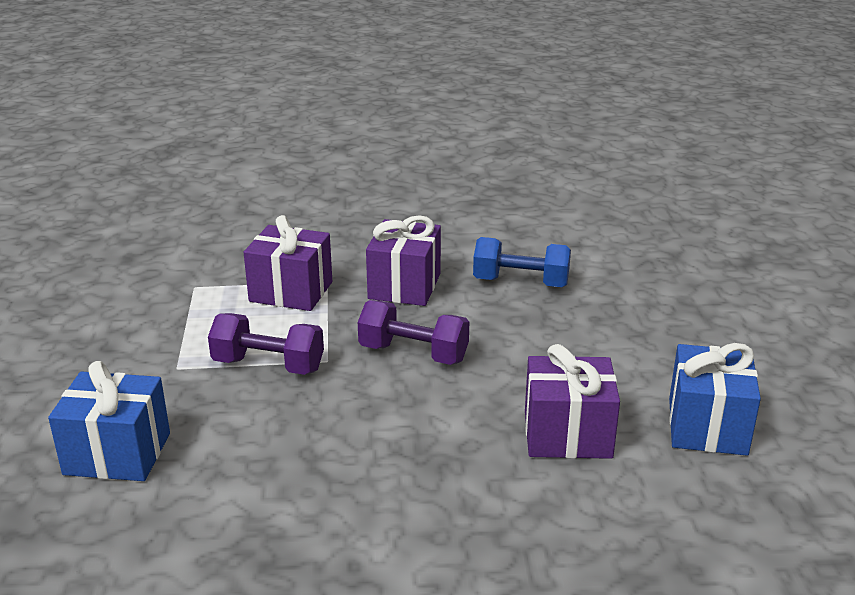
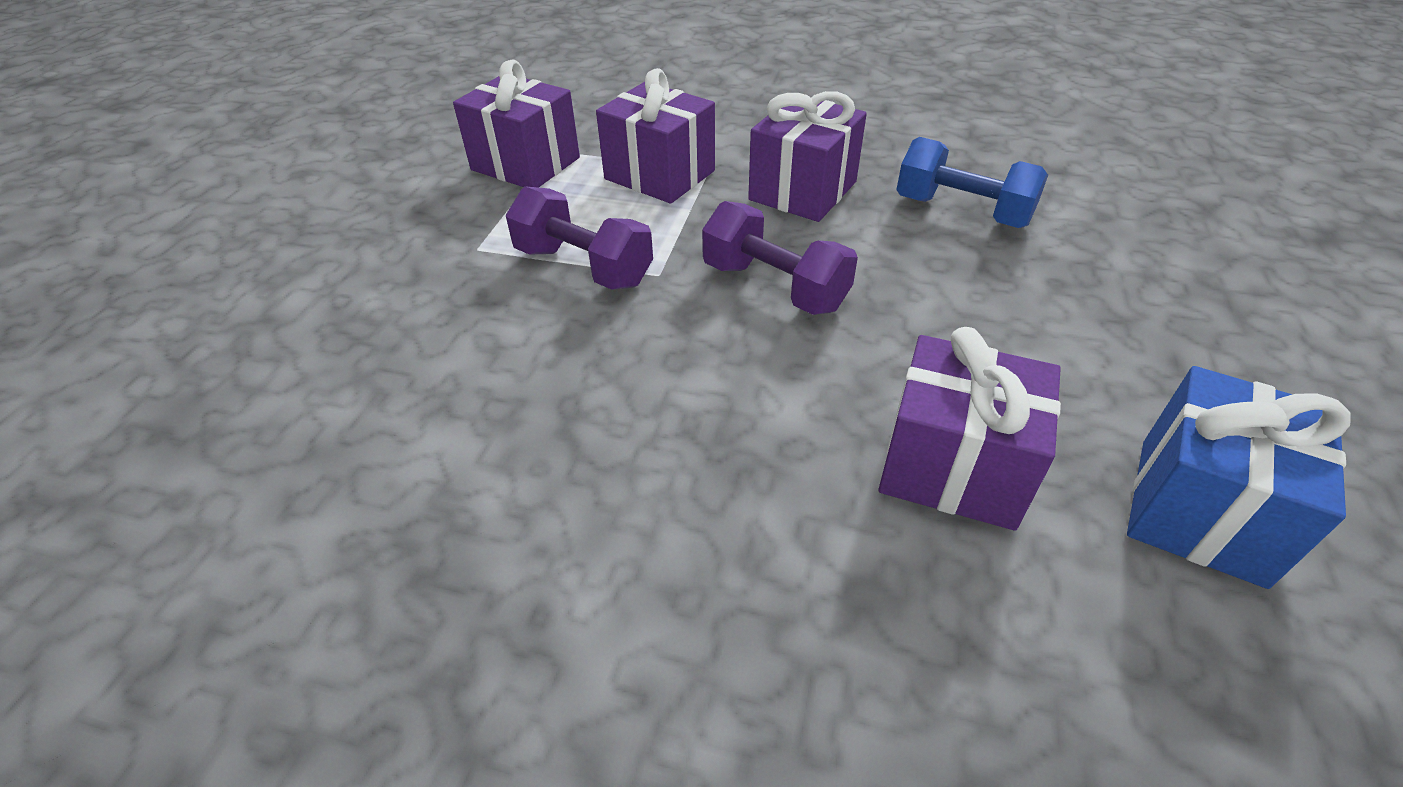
camera: 20 degrees right, 15 degrees up
blue gift [48,361,170,481] -> none
none -> purple gift [453,59,580,188]

